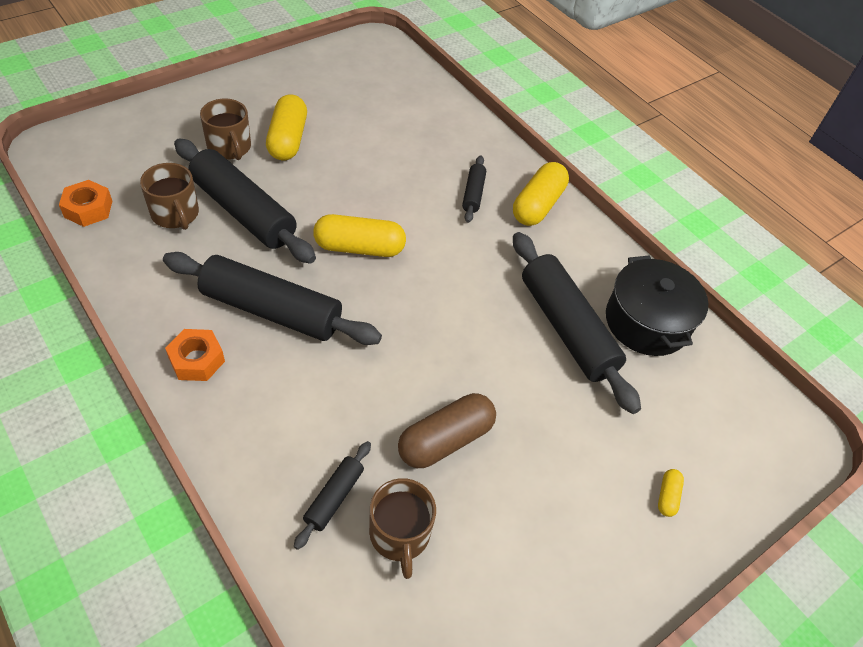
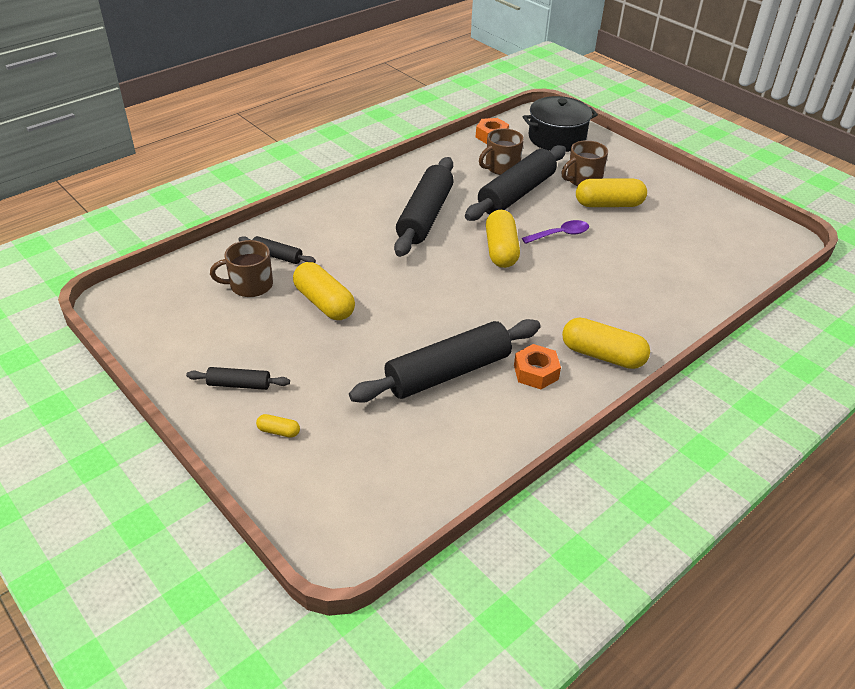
camera: 90 degrees right, 10 degrees down
orange nut [165,329,225,381] -> orange nut moved to [514,344,561,389]
brown capsule [398,393,496,468] -> yellow capsule [293,262,355,320]
black rolling pin [462,156,486,223] -> black rolling pin moved to [186,367,290,390]
black pot [606,256,708,356] -> black pot moved to [523,96,598,152]
none -> purple spoon [522,220,589,244]

